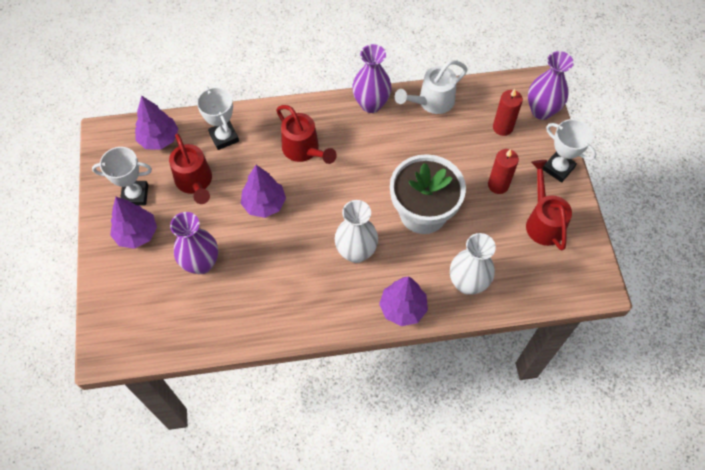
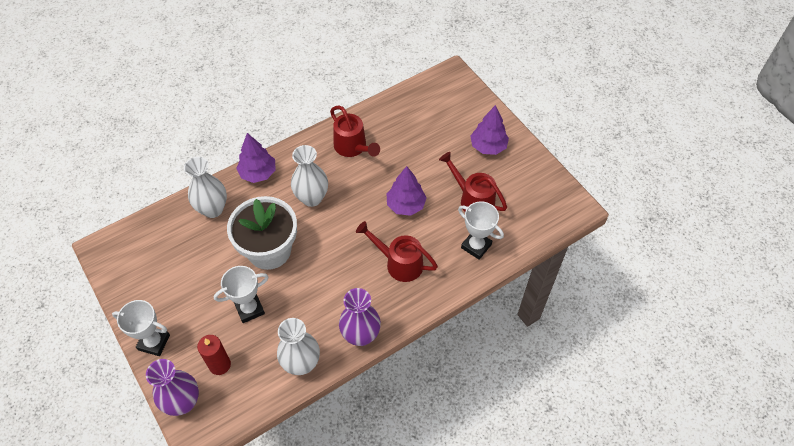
camera: 155 degrees right, 5 degrees down
white trophy [92,147,152,206] -> white trophy moved to [214,266,269,323]
purple tree [135,96,178,150] -> none
purple vase [170,212,218,274] -> none
white watering can [395,60,468,114] -> white vase [277,318,320,375]
red candle [488,149,519,194] -> none
red watering can [526,160,572,251] -> red watering can moved to [330,106,380,157]

